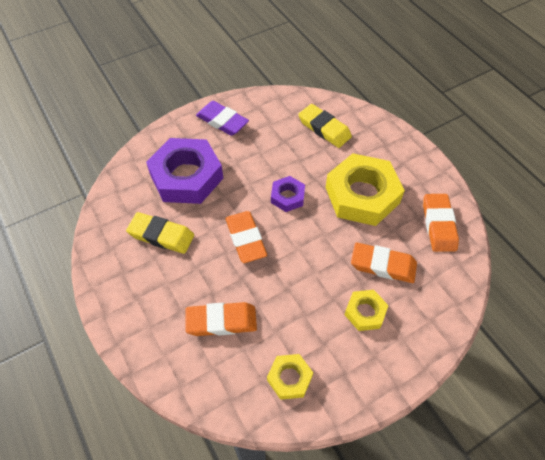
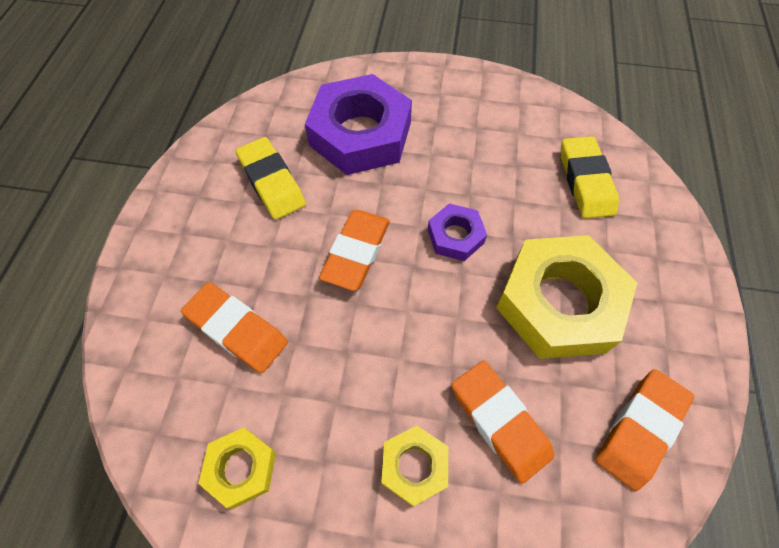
camera: 40 degrees right, 5 degrees up
purple eraser [196,101,249,136] -> none

